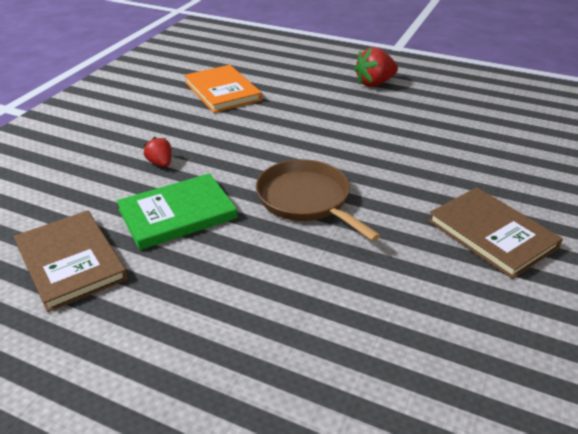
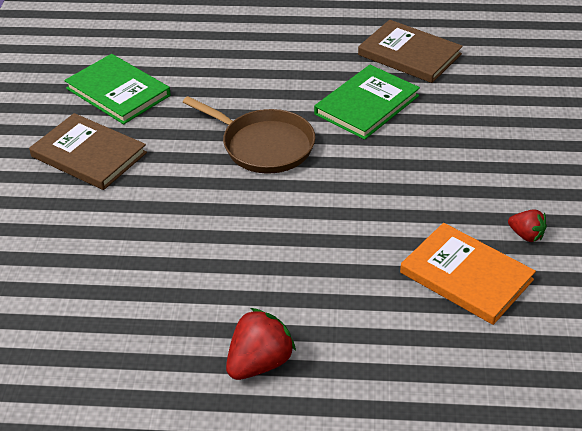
camera: 160 degrees right, 5 degrees up
red strawberry [144,137,172,167] -> red strawberry moved to [508,209,547,242]
none -> green book [64,54,171,124]

